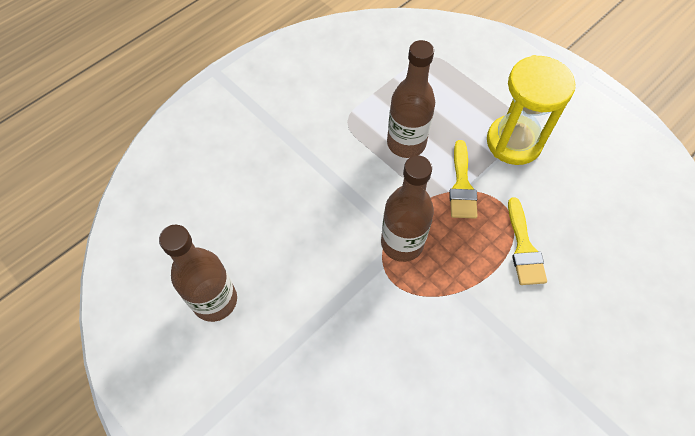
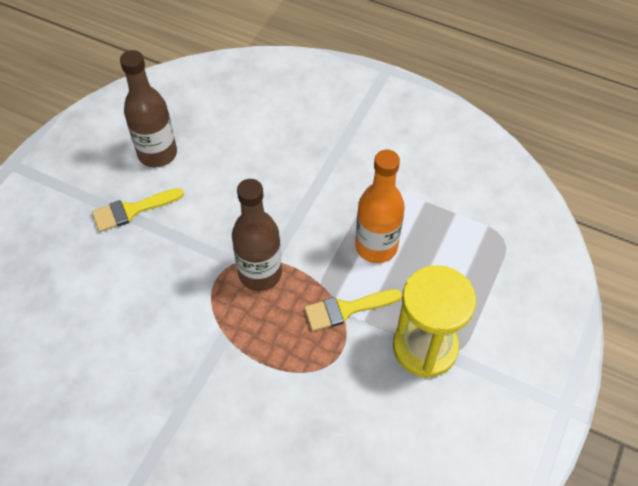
camera: 70 degrees right, 5 degrees down
brown bottle [387,40,435,158] -> orange bottle [355,150,405,263]
yellow brush [508,197,547,285] -> yellow brush moved to [92,188,184,232]

